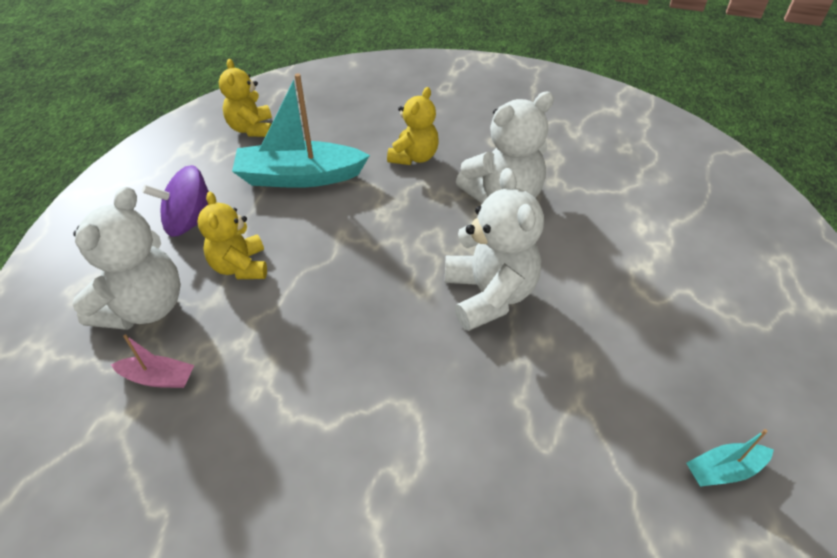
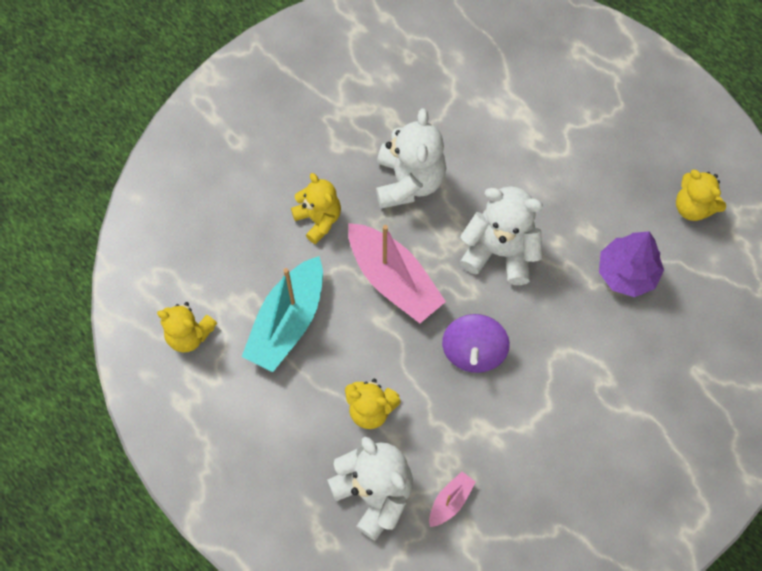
camera: 60 degrees left, 20 degrees up
purple spinning top [142,165,209,237] -> purple spinning top moved to [442,314,510,373]
turquoise boat [686,429,774,487] -> yellow teddy bear [676,170,726,221]
none -> pink boat [348,223,446,323]
none -> purple tree [599,232,664,297]

